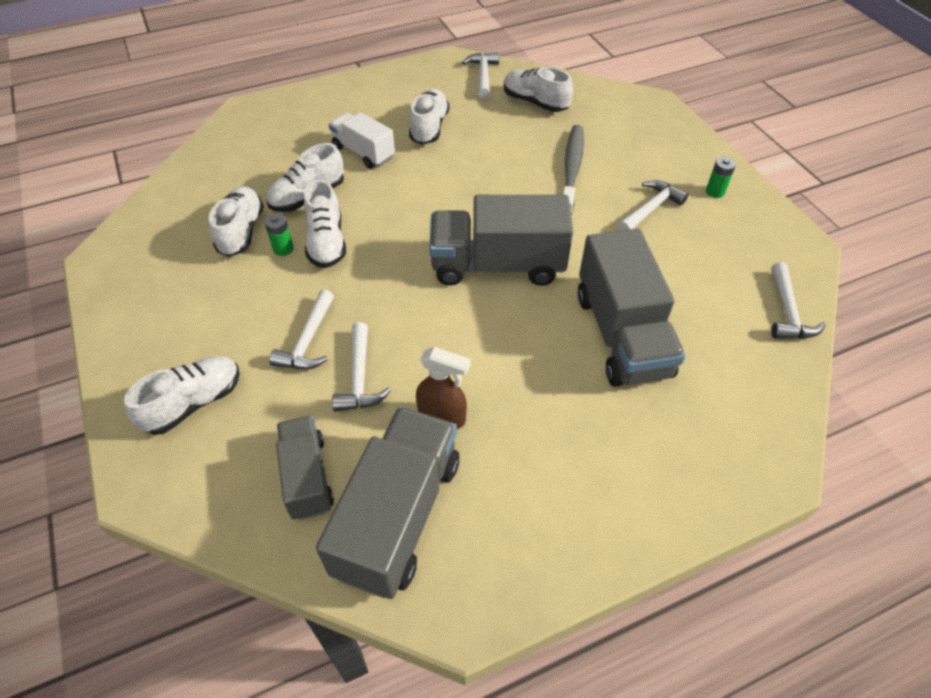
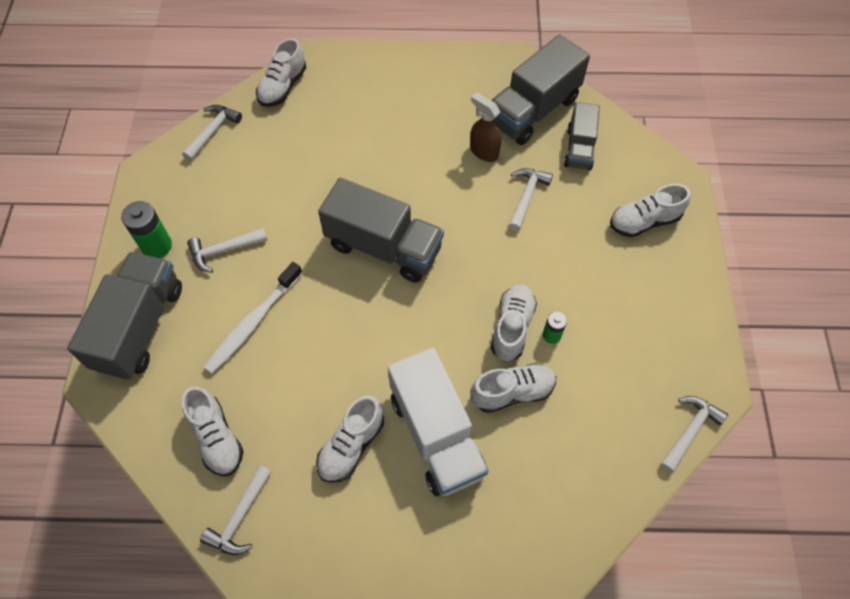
camera: 155 degrees left, 10 degrees up
white shoe [209,186,264,257] -> white shoe moved to [256,38,306,107]
white hammer [269,289,334,370] -> white hammer moved to [660,396,728,473]
white truck [329,112,395,169] -> white truck [388,348,488,496], size x1.71
grey toothbrush [563,125,584,215] -> white toothbrush [204,262,303,374]
grey truck [578,228,686,387] -> grey truck moved to [67,252,182,380]
green battery [706,157,736,198] -> green battery [121,201,172,258], size x1.72

